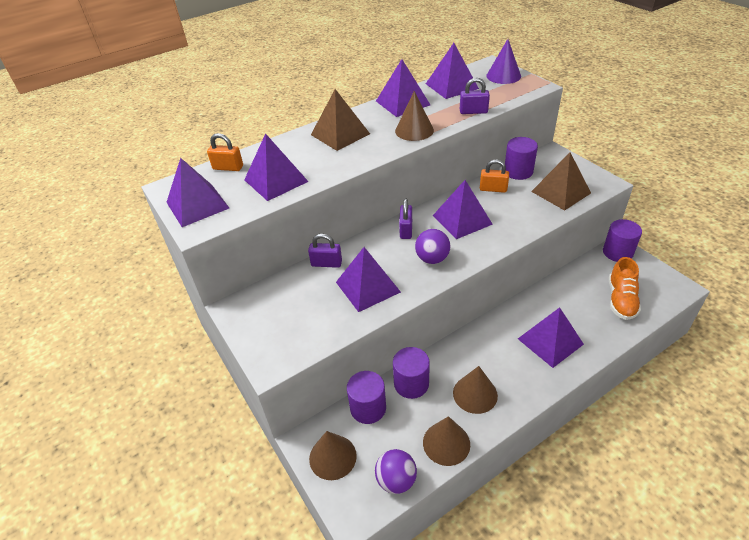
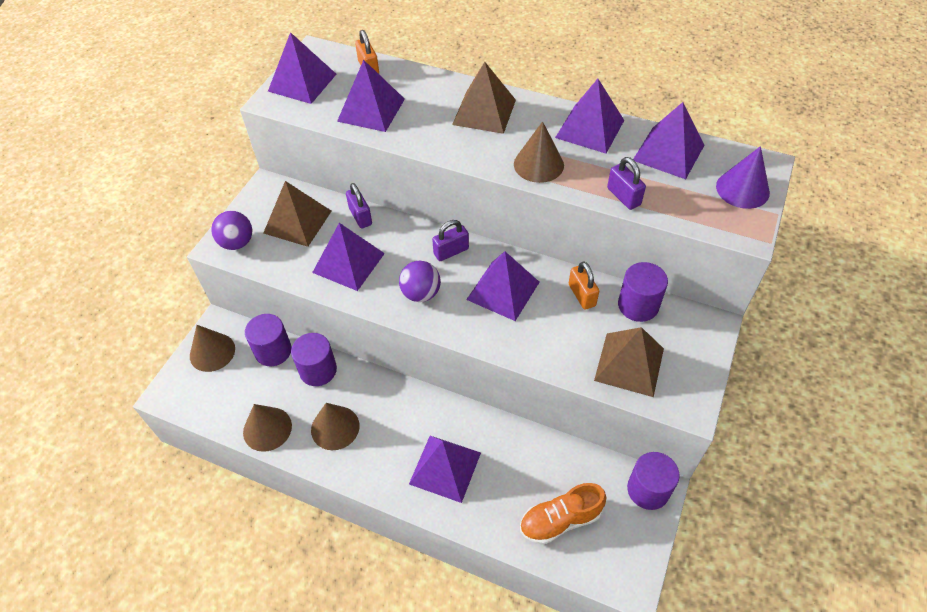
camera: 55 degrees right, 10 degrees up
purple ball [375,449,417,494] -> purple ball moved to [211,211,252,250]
none -> brown pyramid [263,181,331,247]

